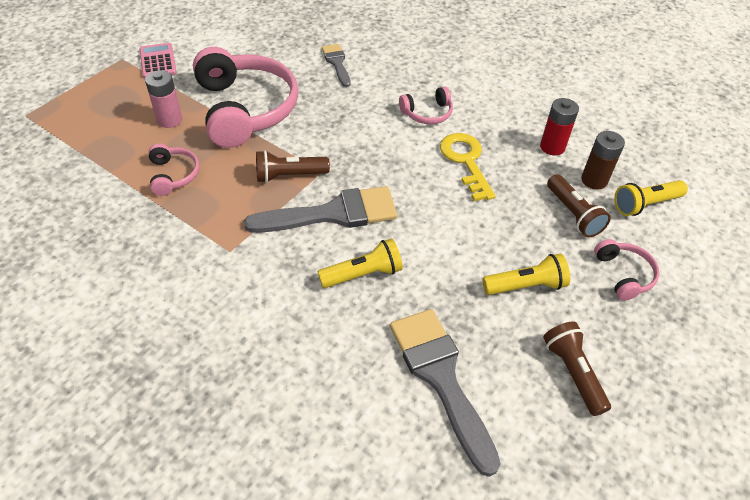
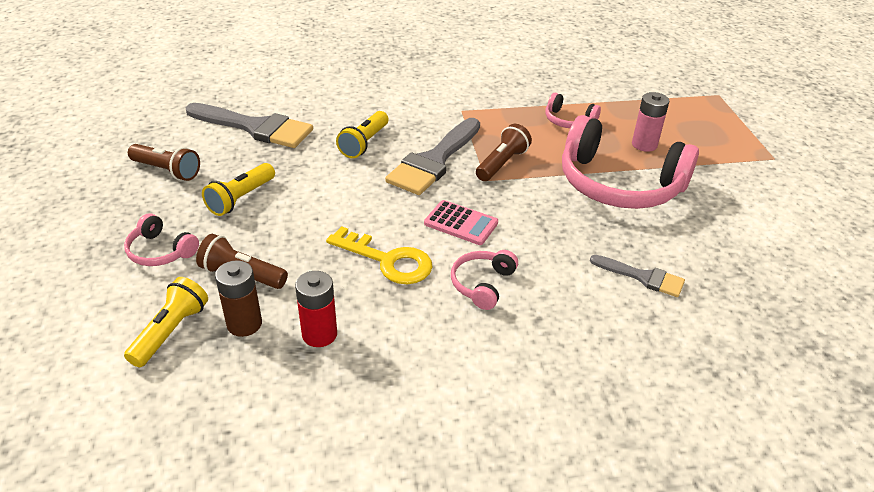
camera: 135 degrees right, 10 degrees down
pink calculator [139,43,177,78] -> pink calculator moved to [424,200,498,245]

